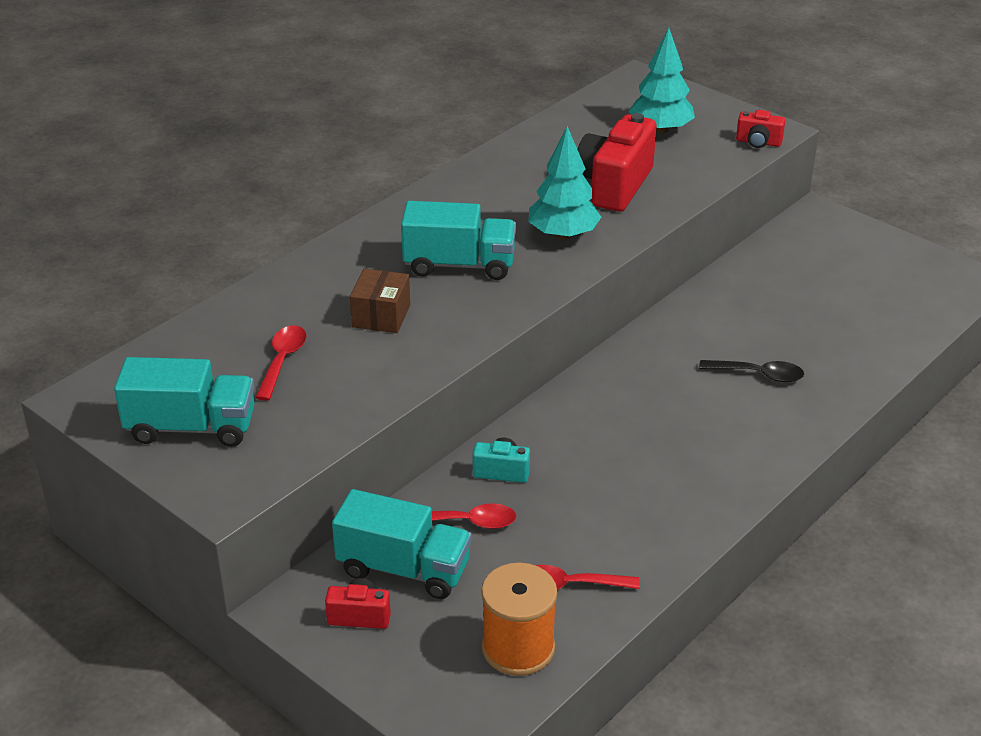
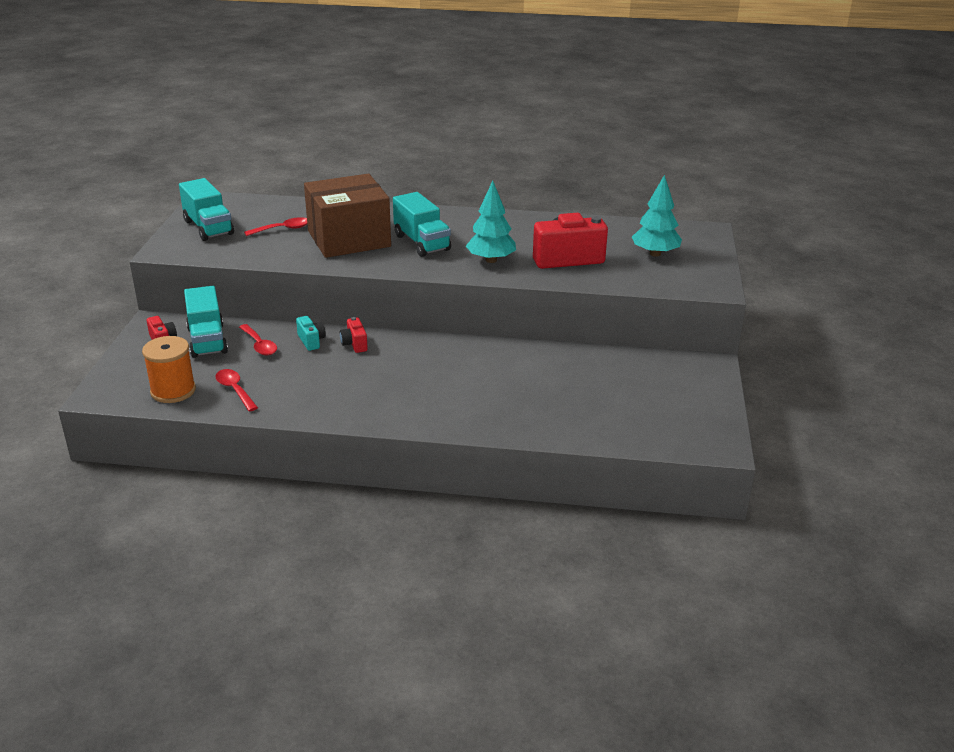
camera: 55 degrees right, 5 degrees down
brown box [350,269,410,333] -> brown box [304,174,391,258], size x2.21
black spoon [699,360,804,382] -> none
red camera [736,110,785,148] -> red camera moved to [340,317,368,353]

